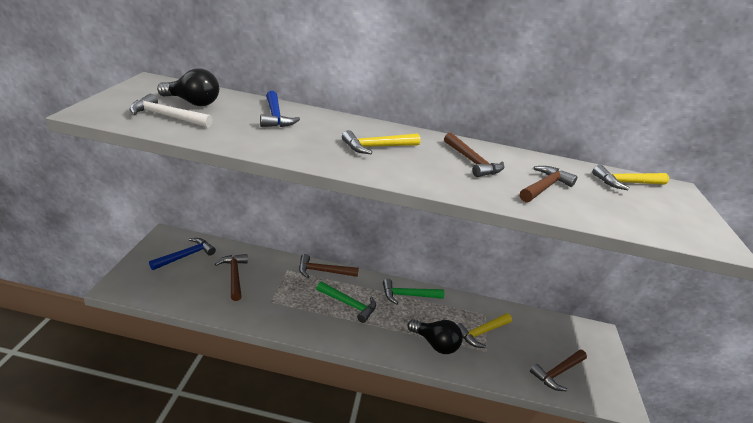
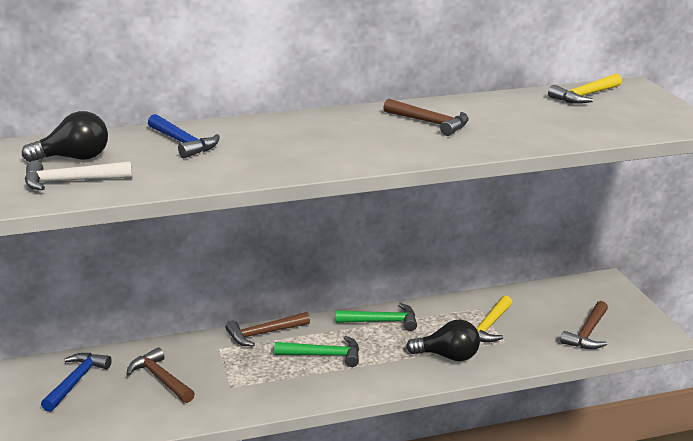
camera: 20 degrees left, 5 degrees down
yellow hammer [342,130,421,154] -> none
green hammer [383,279,444,304] -> green hammer turned 150 degrees counterclockwise [336,303,417,331]
brown hammer [520,166,577,202] -> none

